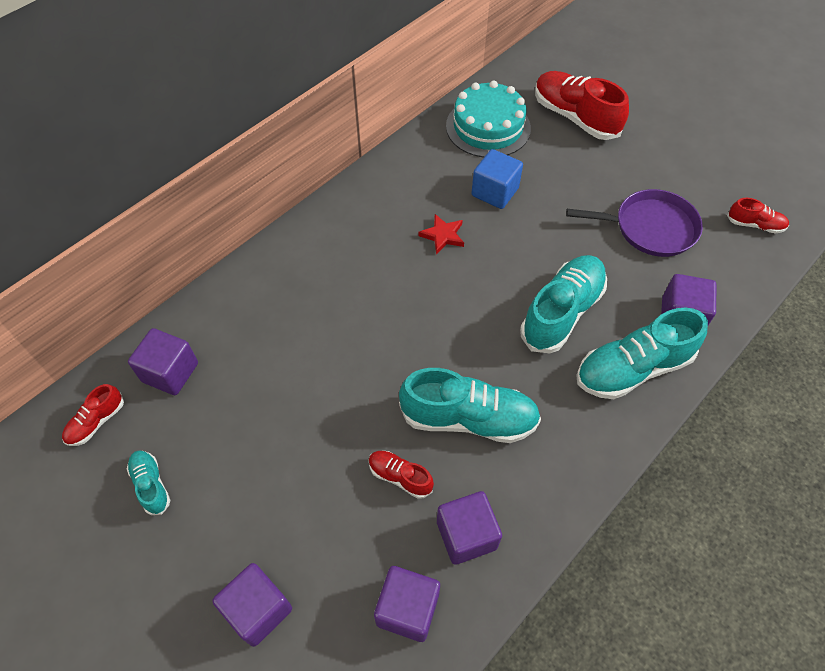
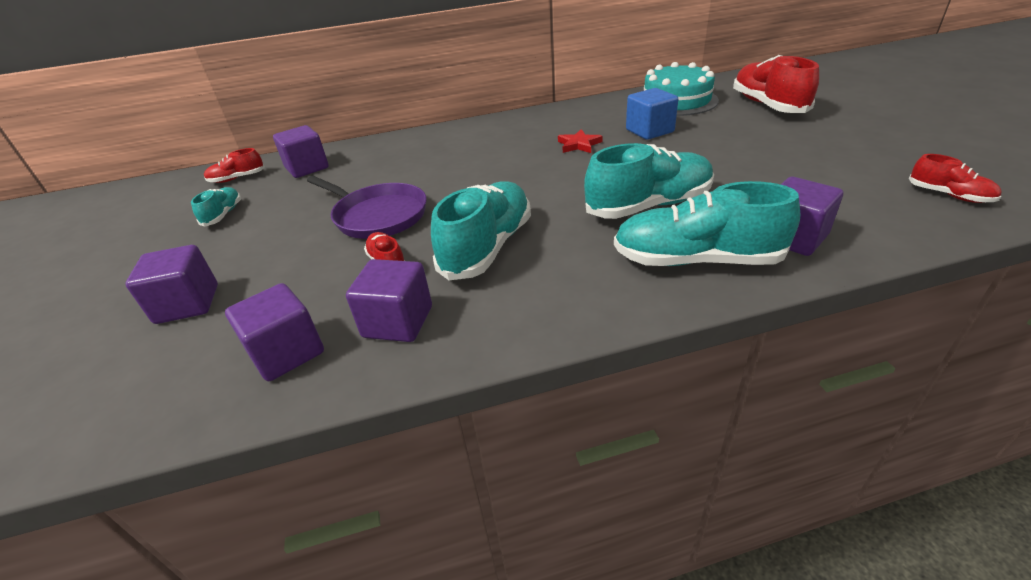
camera: 35 degrees right, 20 degrees down
turquoise shoe [399,368,541,443] -> turquoise shoe turned 105 degrees counterclockwise [431,181,531,280]
purple pan [566,189,703,257] -> purple pan moved to [307,176,427,239]

